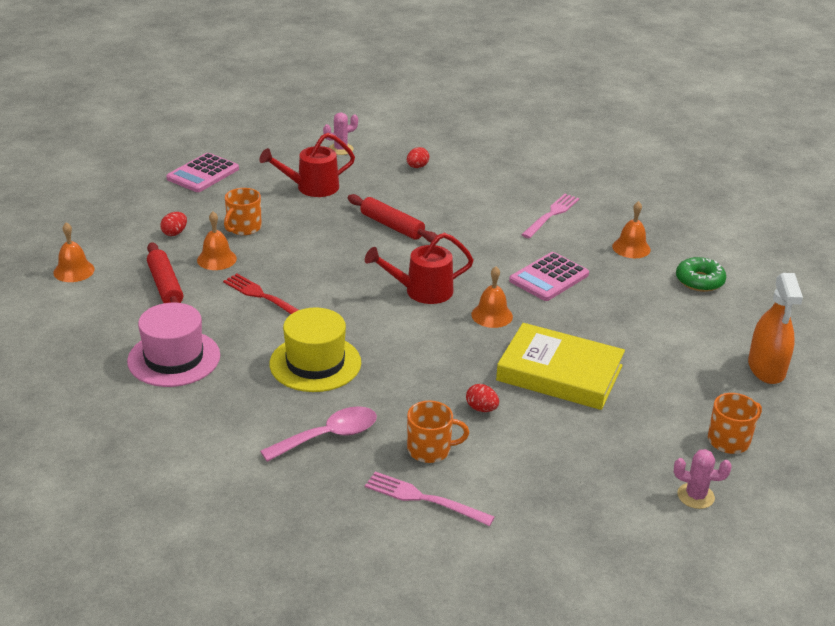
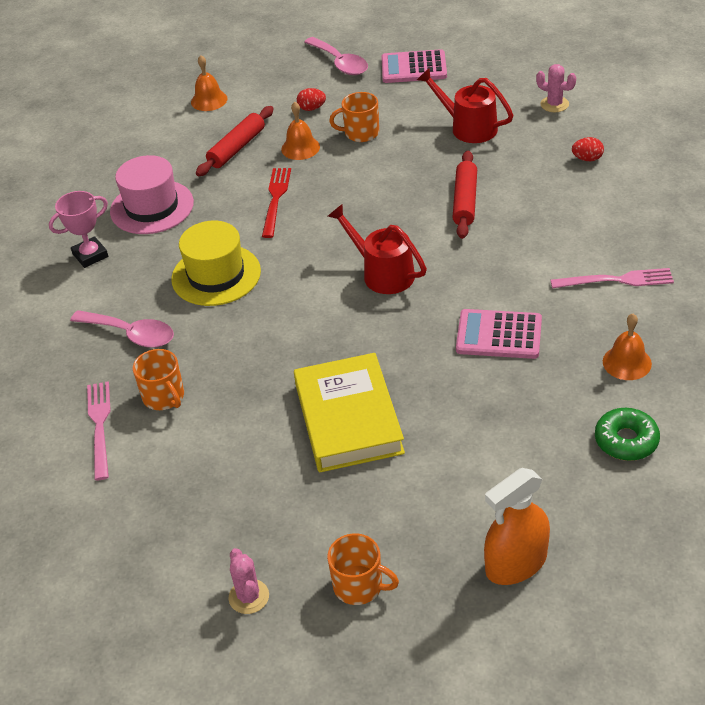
camera: 60 degrees right, 10 degrees up
red egg [466,384,499,412] -> none
orange bell [471,266,513,328] -> none
none -> pink trophy [49,191,108,268]
none -> pink spoon [304,37,368,75]

